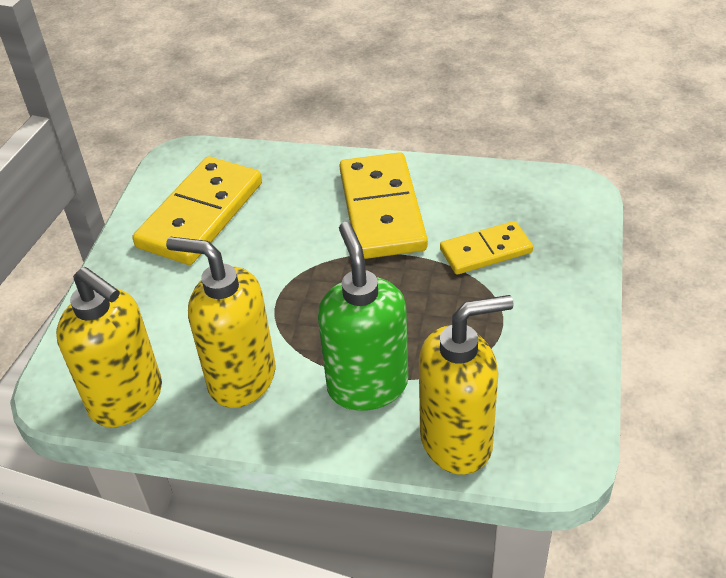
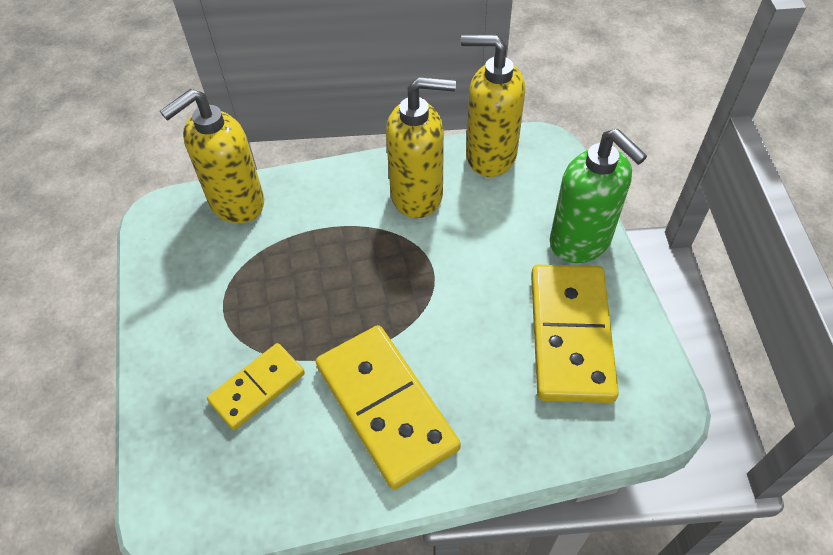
camera: 155 degrees right, 10 degrees up
green soap dispenser [318,222,408,411] -> green soap dispenser moved to [550,129,647,263]

